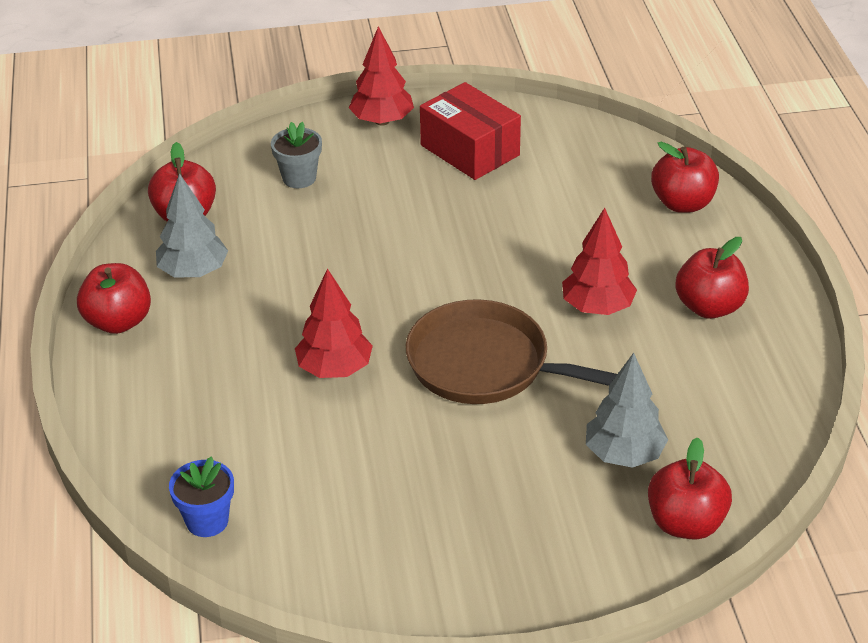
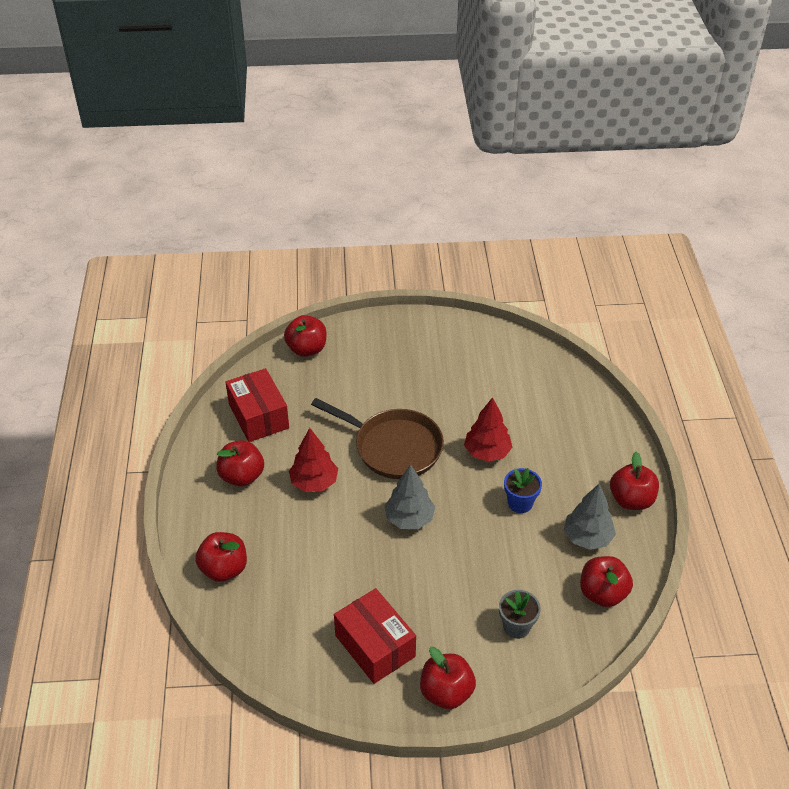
camera: 175 degrees left, 5 degrees up
blue flower pot [169,457,234,537] -> blue flower pot moved to [504,468,542,513]
red tree [349,26,414,126] -> red apple [420,647,476,709]
grey tree [586,353,668,468] -> grey tree moved to [385,464,435,529]
none -> red box [225,368,289,442]

